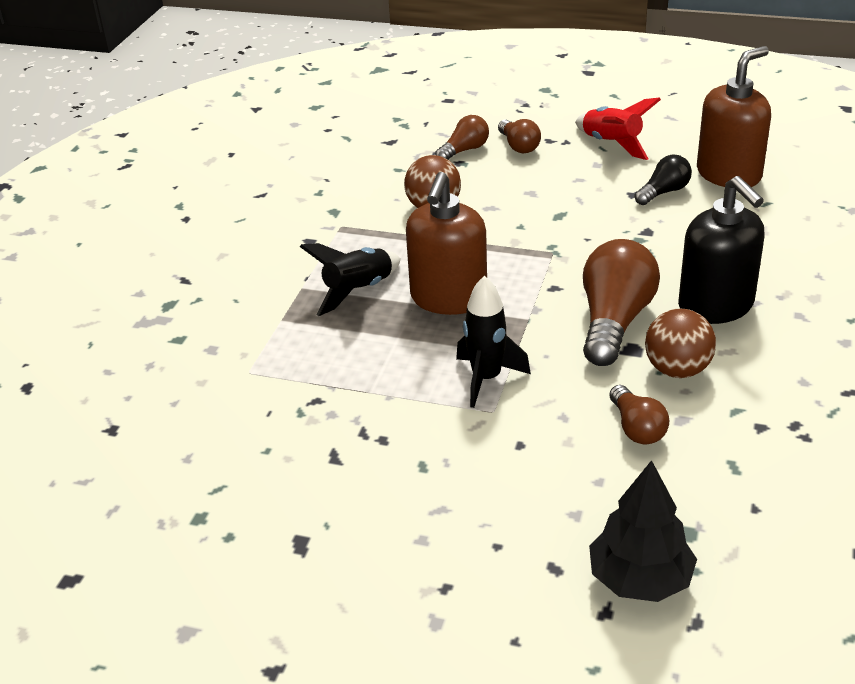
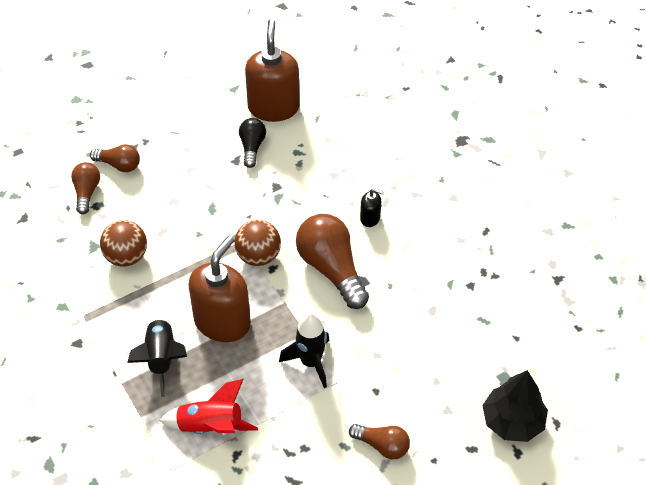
camera: 50 degrees left, 15 degrees up
brown soap dispenser [406,172,487,315] -> brown soap dispenser turned 120 degrees counterclockwise [188,236,251,342]
red rocket [575,98,661,160] -> red rocket moved to [159,379,258,434]
brown light bulb [609,385,670,445] -> brown light bulb moved to [349,424,410,459]
brown ball [645,309,716,378] -> brown ball moved to [234,220,281,266]
black soap dispenser [678,176,765,324] -> black soap dispenser [360,188,384,227], size x0.45

